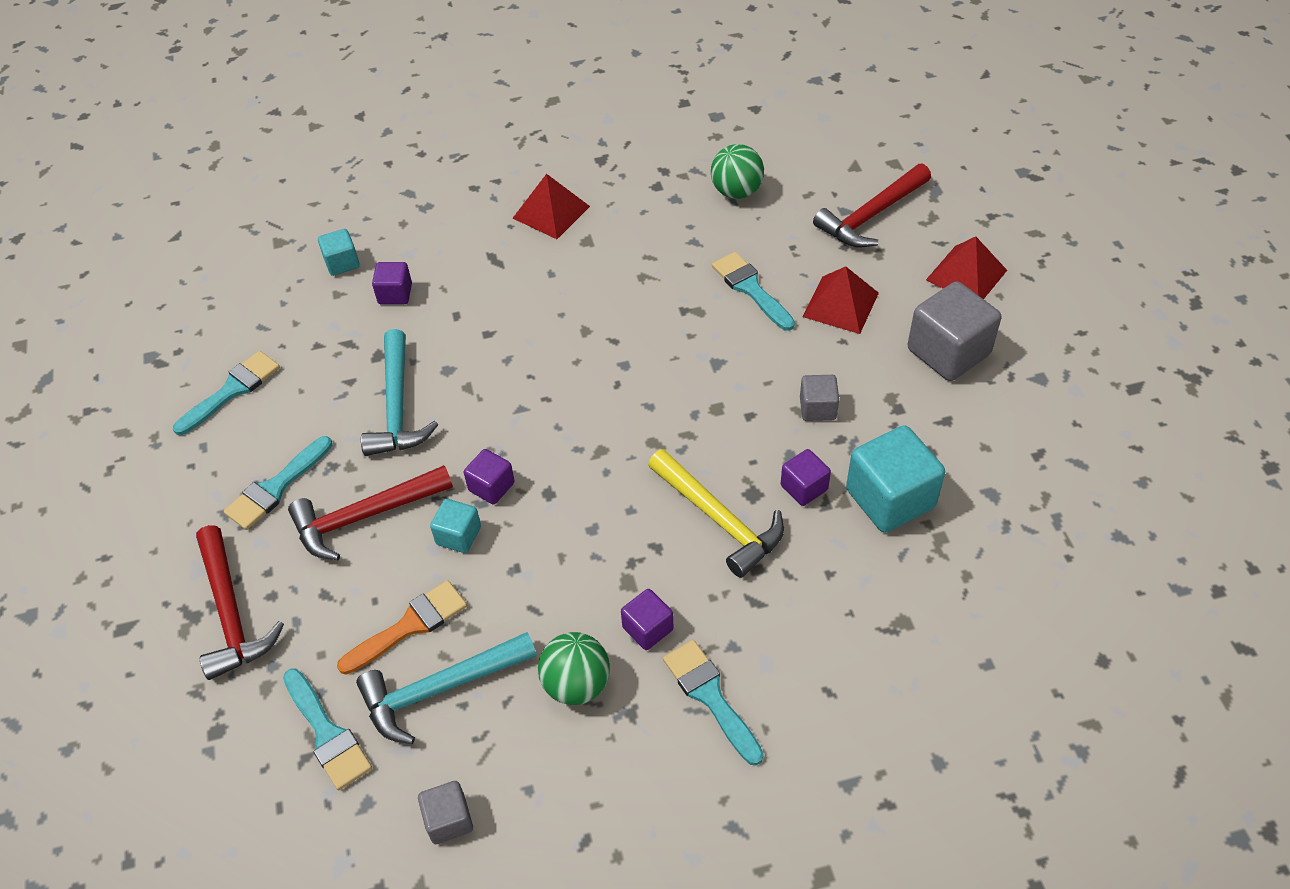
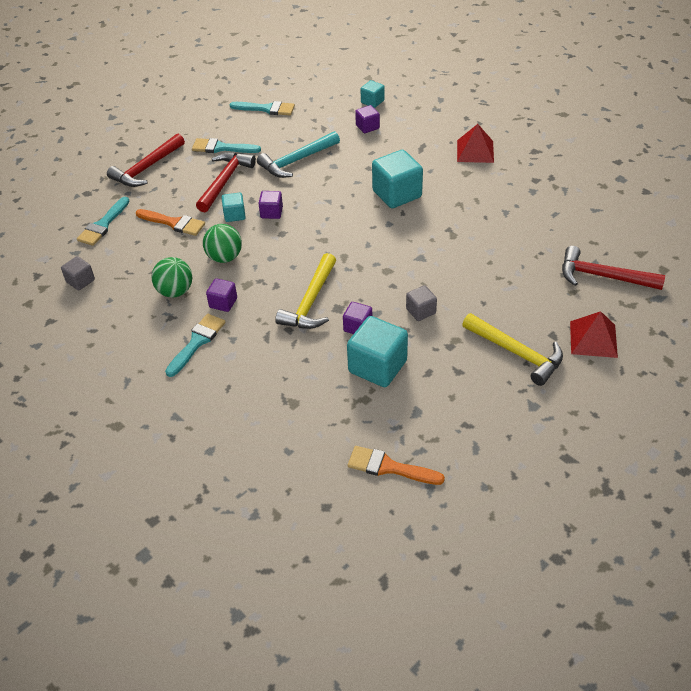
camera: 60 degrees right, 5 degrees down
red hammer [288,465,453,560] -> red hammer turned 75 degrees clockwise [196,152,256,212]
turquoise hammer [356,632,537,744] -> none
green ball [711,144,764,199] -> green ball moved to [203,224,242,263]
turquoise brush [712,252,795,331] -> none
red pyramid [802,266,879,334] -> none
grey cube [907,281,1001,381] -> yellow hammer [462,313,563,386]
none -> orange brush [347,446,445,485]
none -> turquoise cube [372,150,423,208]

